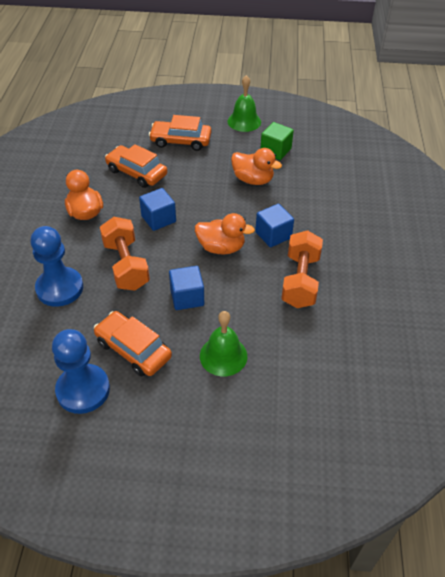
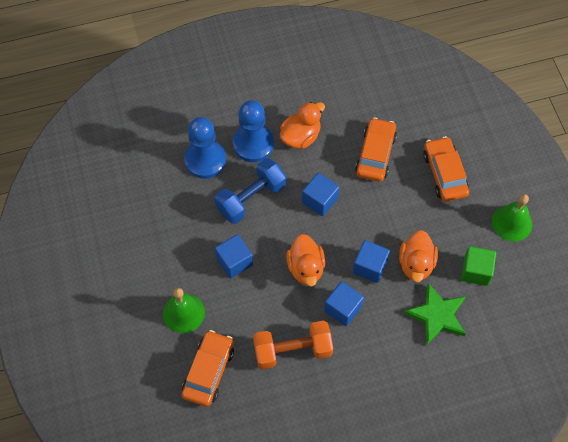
camera: 70 degrees right, 15 degrees up
blue pawn [52,329,110,414] -> blue pawn moved to [233,100,274,162]
orange car [94,311,172,377] -> orange car moved to [181,330,234,407]
orange dumbbell [100,217,150,291] -> blue dumbbell [215,158,286,224]
none -> blue cube [353,240,390,283]
none -> green star [404,283,466,346]

